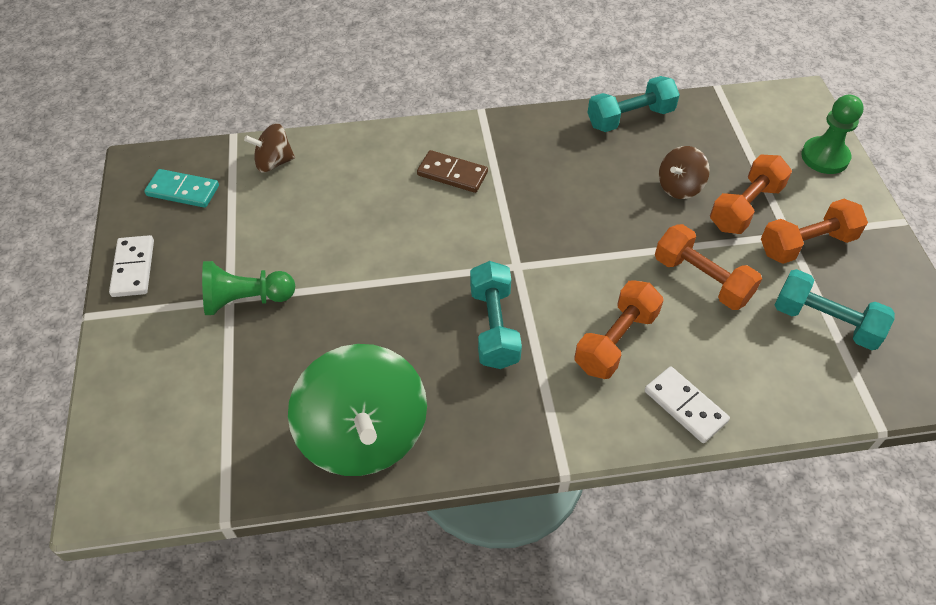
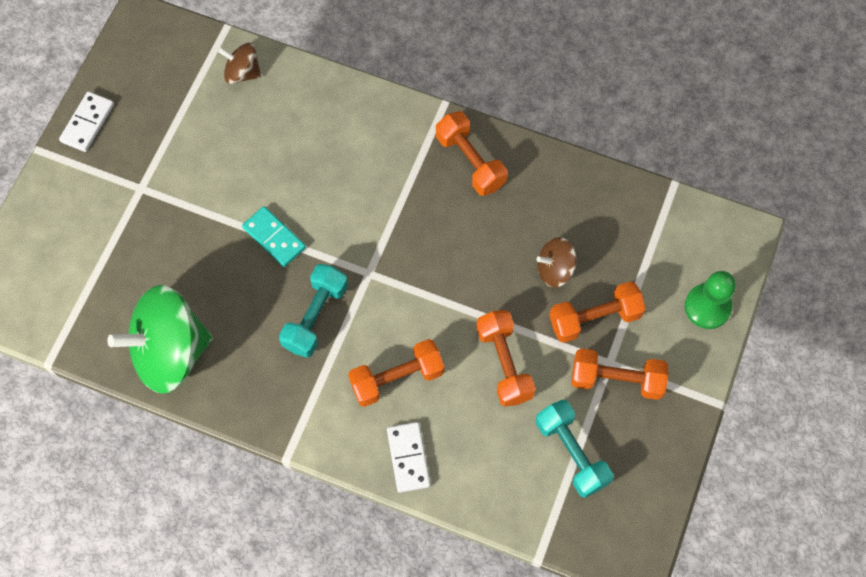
camera: 30 degrees right, 15 degrees up
turquoise domino [144,169,219,208] -> turquoise domino moved to [242,206,306,267]
green pawn [202,261,295,315] -> none
green spinning top [288,344,427,476] -> green spinning top turned 60 degrees clockwise [107,285,213,394]
brown domino [417,150,488,193] -> none
turquoise dumbbell [587,76,680,132] -> none
none -> orange dumbbell [436,111,507,196]

